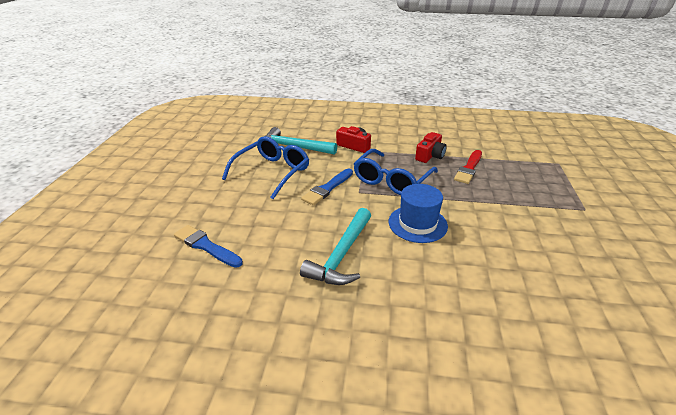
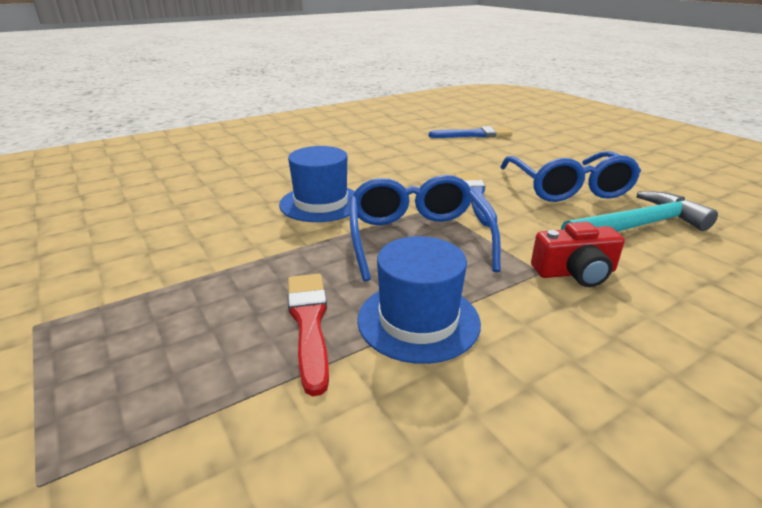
camera: 140 degrees right, 5 degrees down
turquoise hammer [300,208,371,285] -> none
red camera [415,132,447,163] -> blue hat [357,236,481,364]

